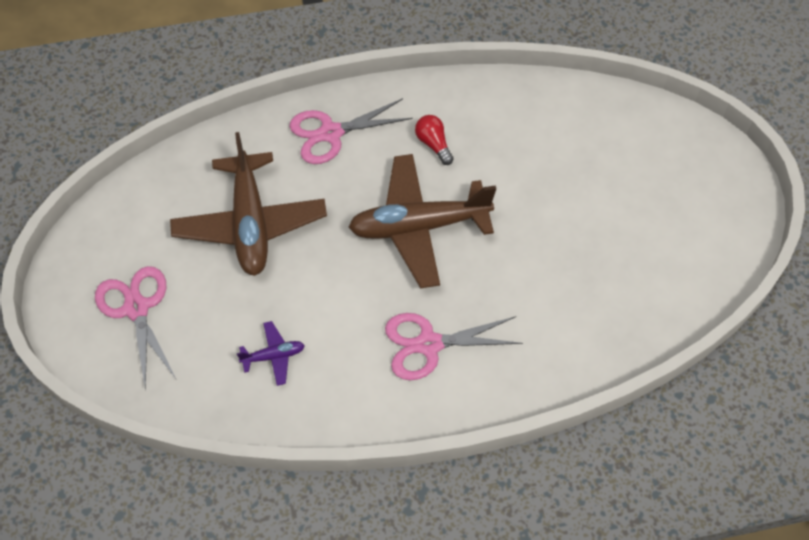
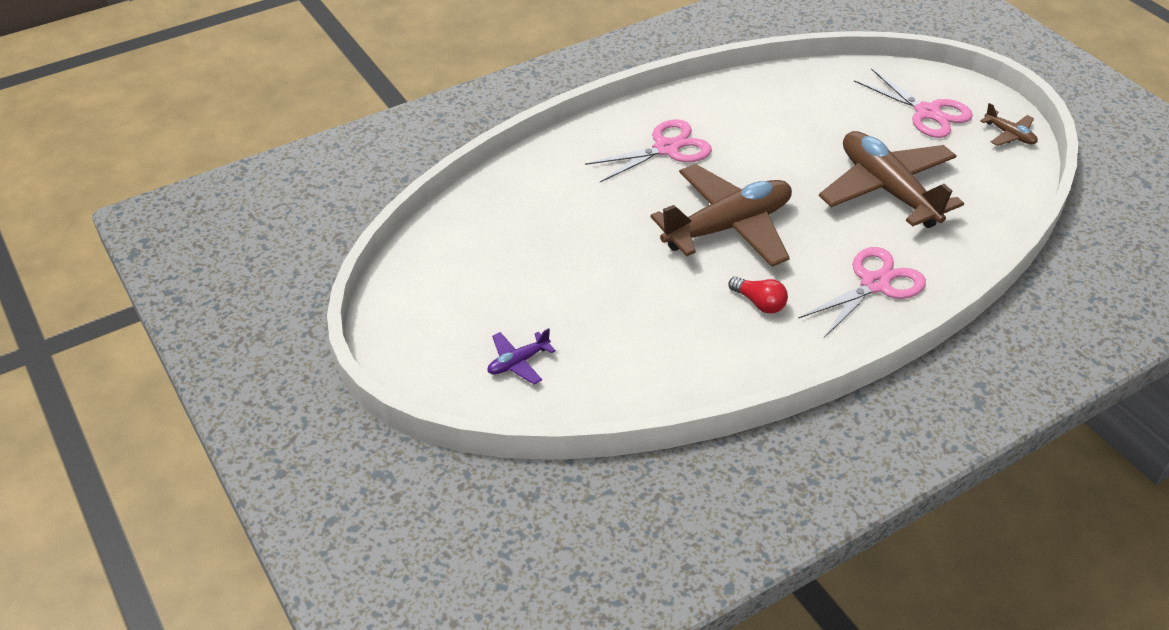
camera: 160 degrees right, 15 degrees down
purple plane [237,321,305,386] -> purple plane moved to [487,328,556,384]
none -> brown plane [980,103,1038,146]

